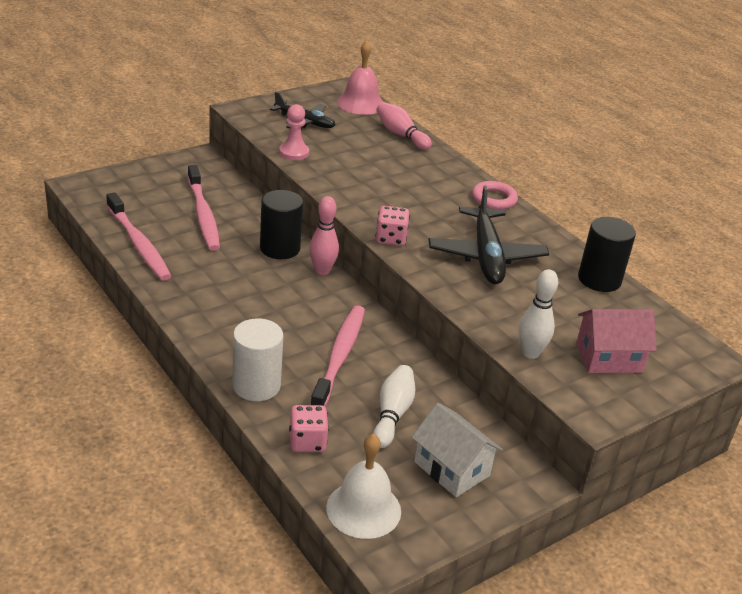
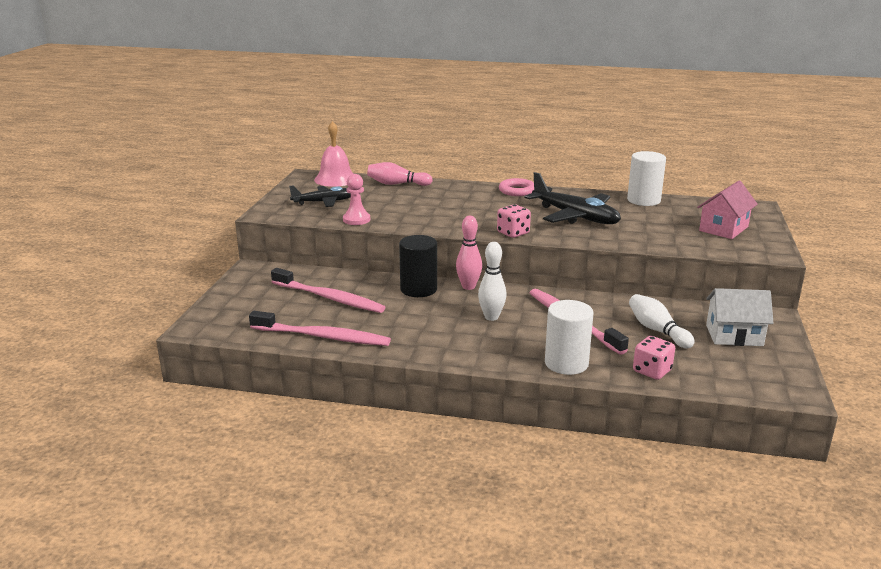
camera: 40 degrees left, 10 degrees down
white bell [326,434,401,539] -> none
white bowling pin [519,269,558,359] -> white bowling pin moved to [478,242,507,321]
black cylinder [578,217,636,292] -> white cylinder [627,151,666,206]

